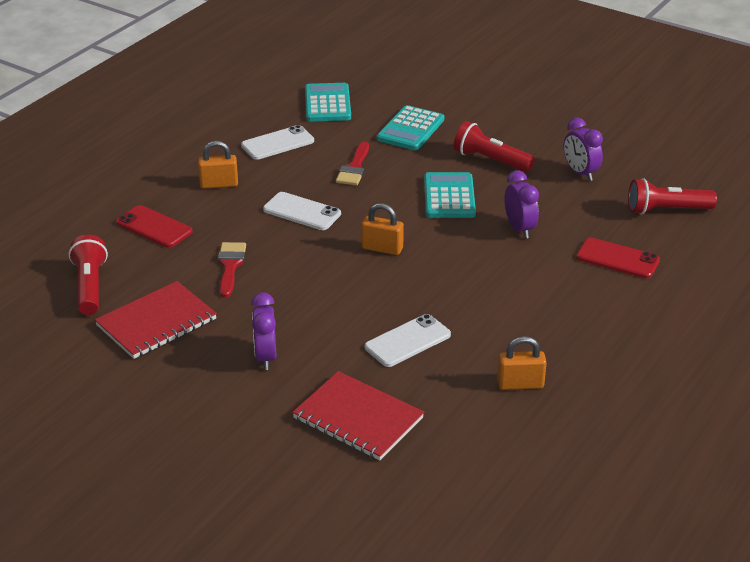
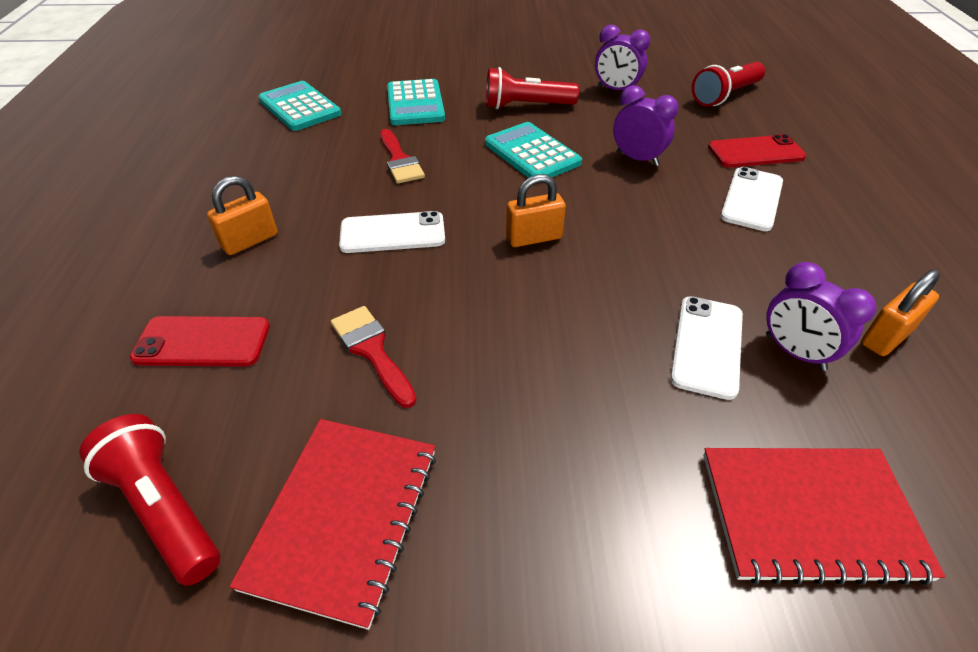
camera: 35 degrees left, 10 degrees up
white phone [241,125,314,160] -> white phone moved to [721,167,783,231]
purple clock [251,292,277,370] -> purple clock moved to [766,262,877,371]

